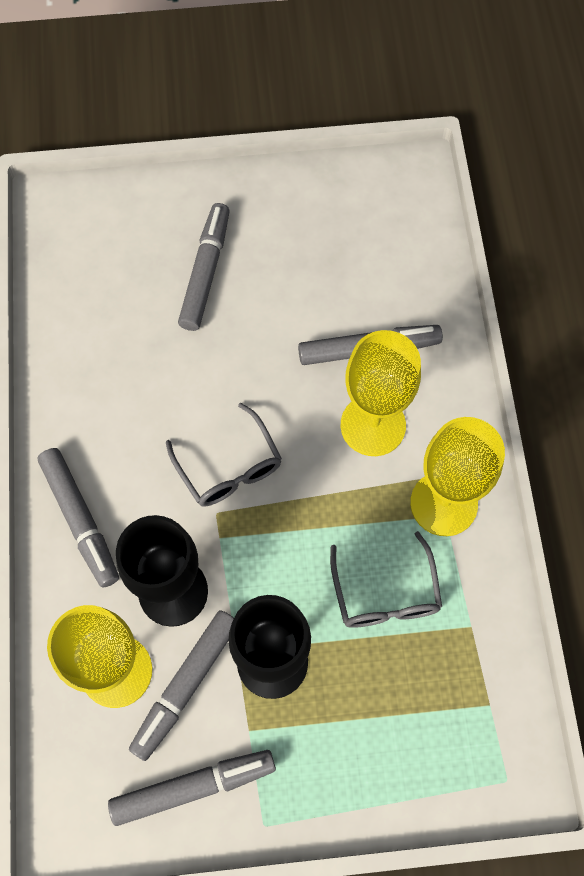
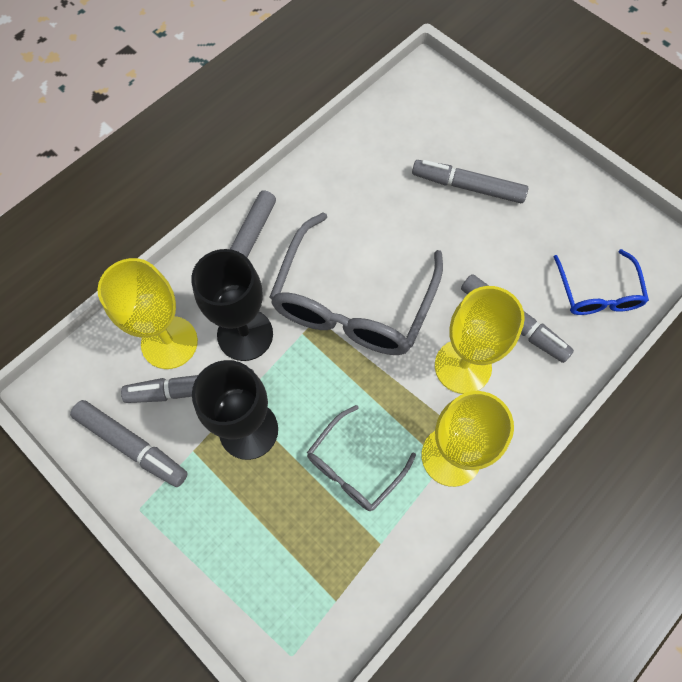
camera: 50 degrees right, 0 degrees up
grey glasses [166,403,282,507] -> grey glasses [270,212,443,355], size x1.85
grey marker [178,203,230,331] -> grey marker turned 135 degrees counterclockwise [412,160,528,203]
none -> blue glasses [553,249,649,315]

